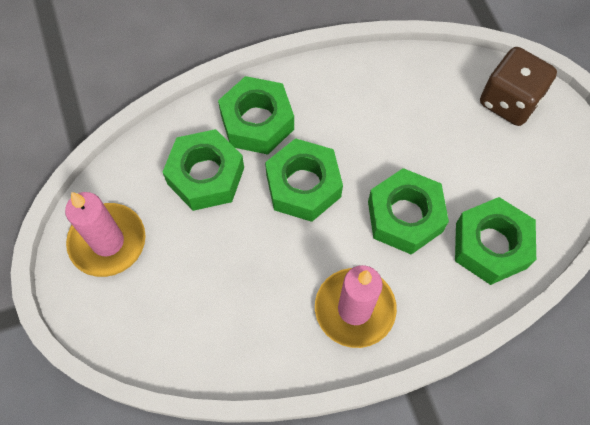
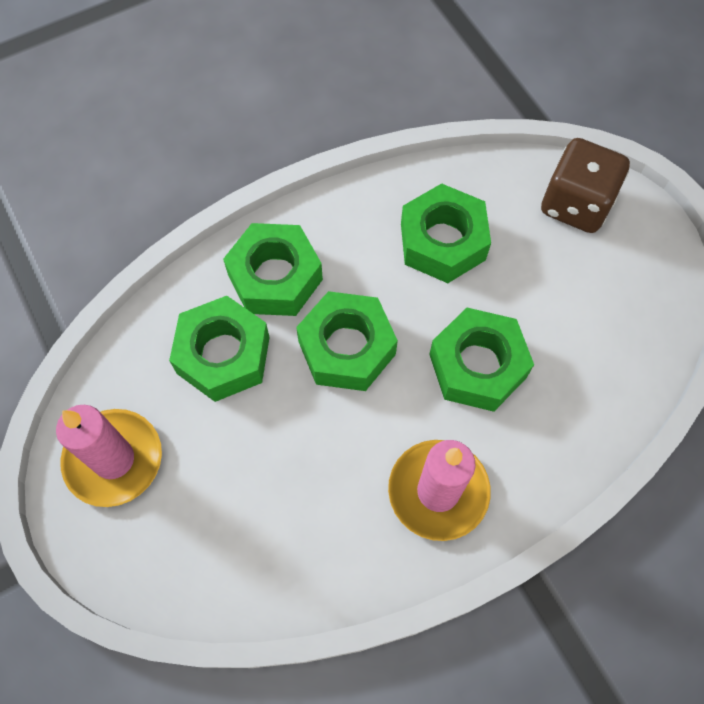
camera: 10 degrees left, 0 degrees up
green nut [455,197,536,285] -> green nut moved to [401,183,491,283]

